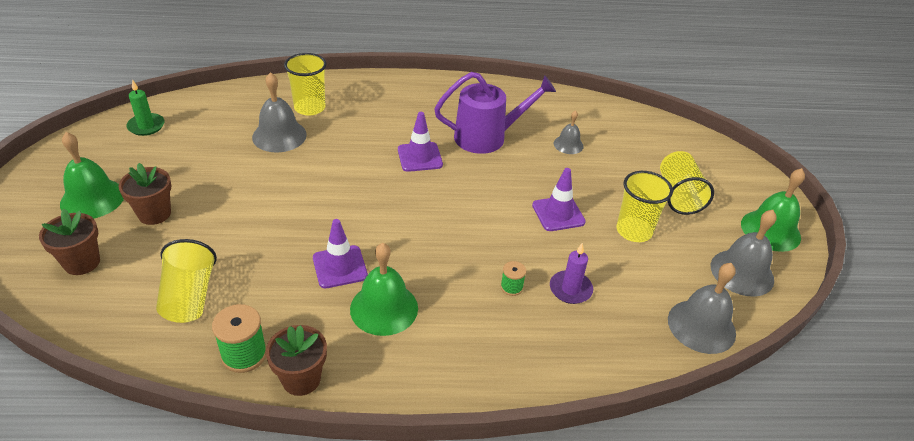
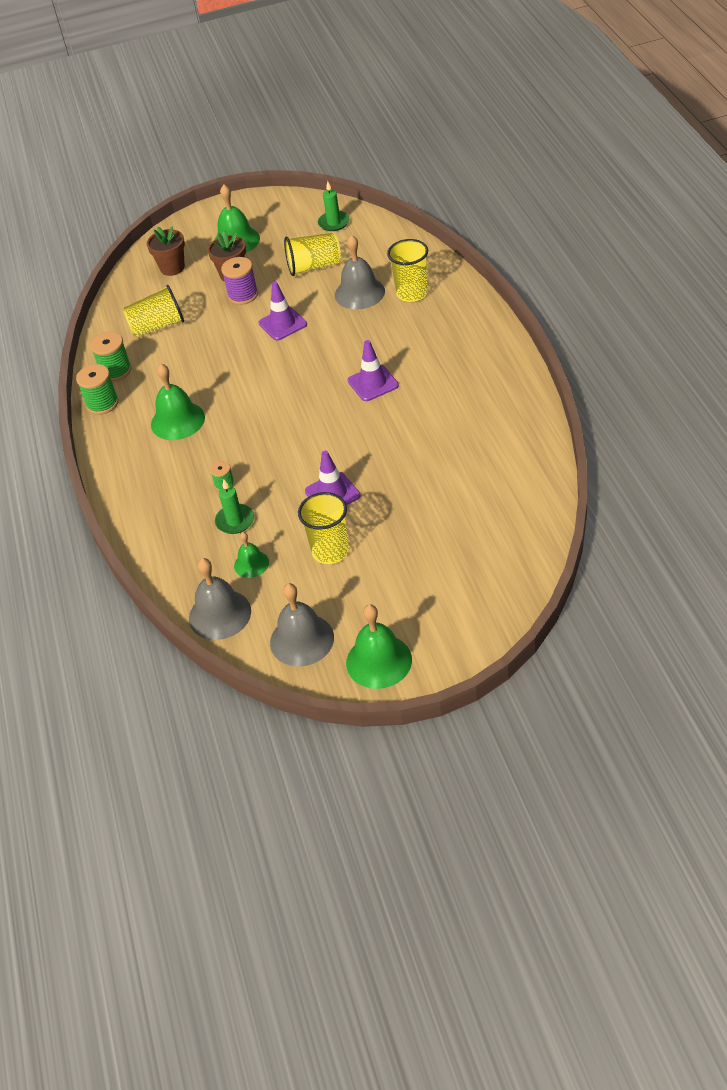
camera: 85 degrees right, 5 degrees up
brown flower pot [266,325,327,396] -> green spool [76,364,119,415]
purple traffic cone [313,219,368,288] -> purple traffic cone moved to [259,282,307,341]
purple watering can [434,72,556,154] -> none
purple candle [550,243,593,304] -> green candle [215,479,254,534]
grey bell [554,110,584,154] -> none
yellow cup [660,151,714,215] -> yellow cup moved to [284,233,341,276]
none -> purple spool [221,257,258,305]
none -> green bell [234,532,269,578]

